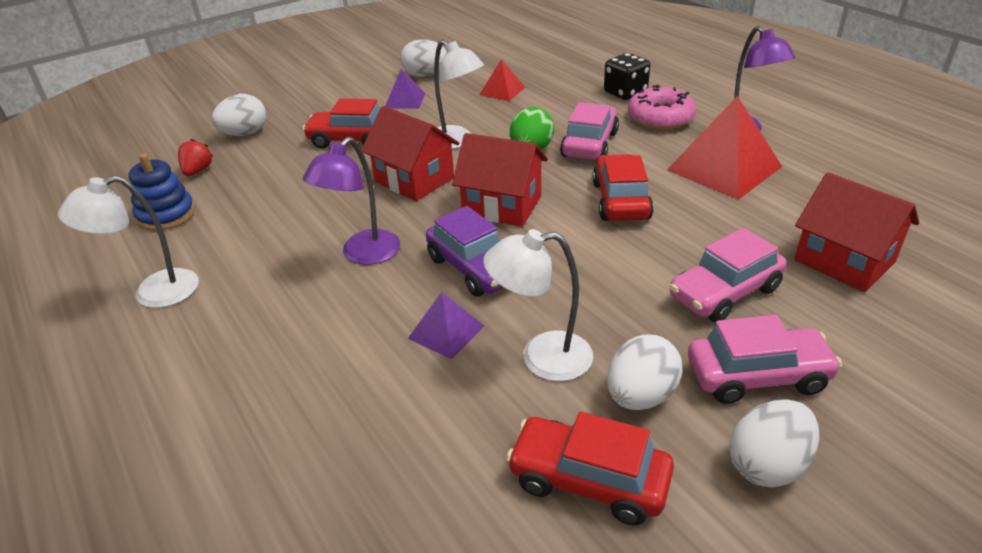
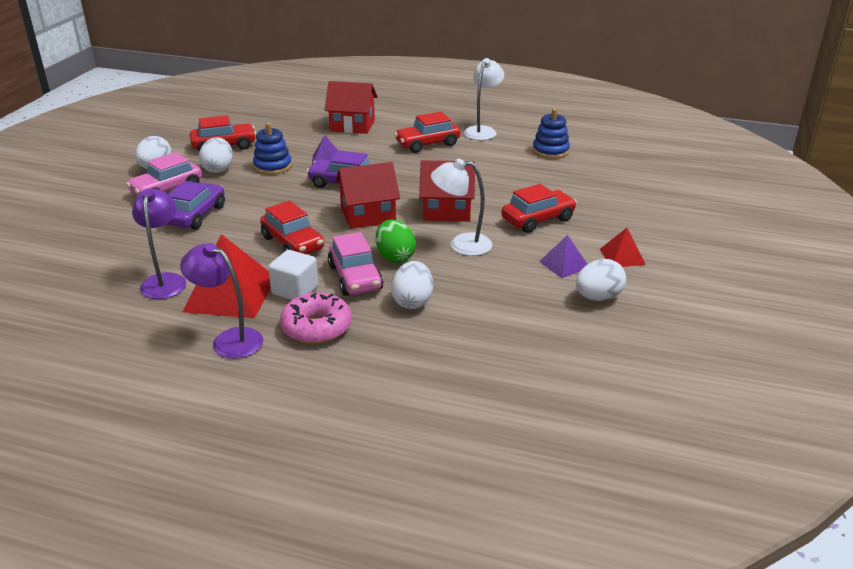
camera: 140 degrees right, 5 degrees down
red strawberry [178,139,214,176] -> none
white egg [212,94,266,136] -> white egg moved to [391,261,433,309]
purple lamp [303,137,400,265] -> purple lamp moved to [132,188,186,299]
red pyramid [479,59,525,101] -> red pyramid moved to [600,228,646,267]
white lamp [483,229,593,381] -> blue stacking toy [253,123,292,175]
black dice [604,53,650,100] -> none
pink car [669,228,786,322] -> purple car [167,181,225,230]
red house [795,172,919,292] -> red house moved to [325,81,377,134]
none -> white cube [268,250,318,300]
none -> red car [394,112,460,153]

